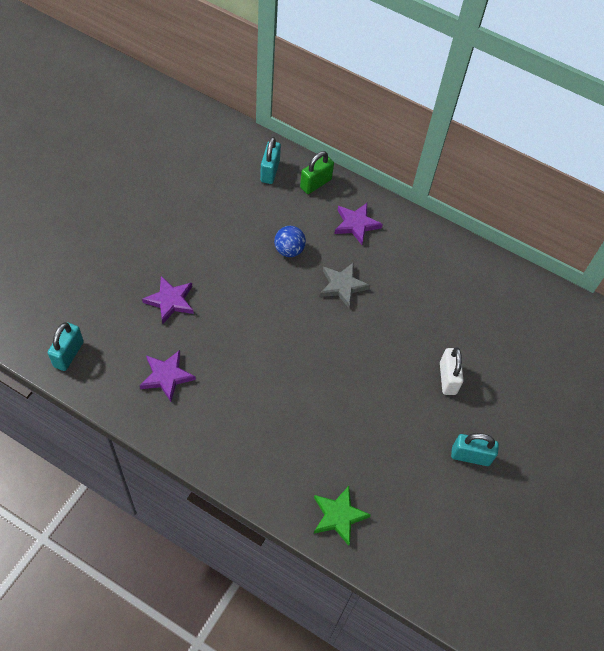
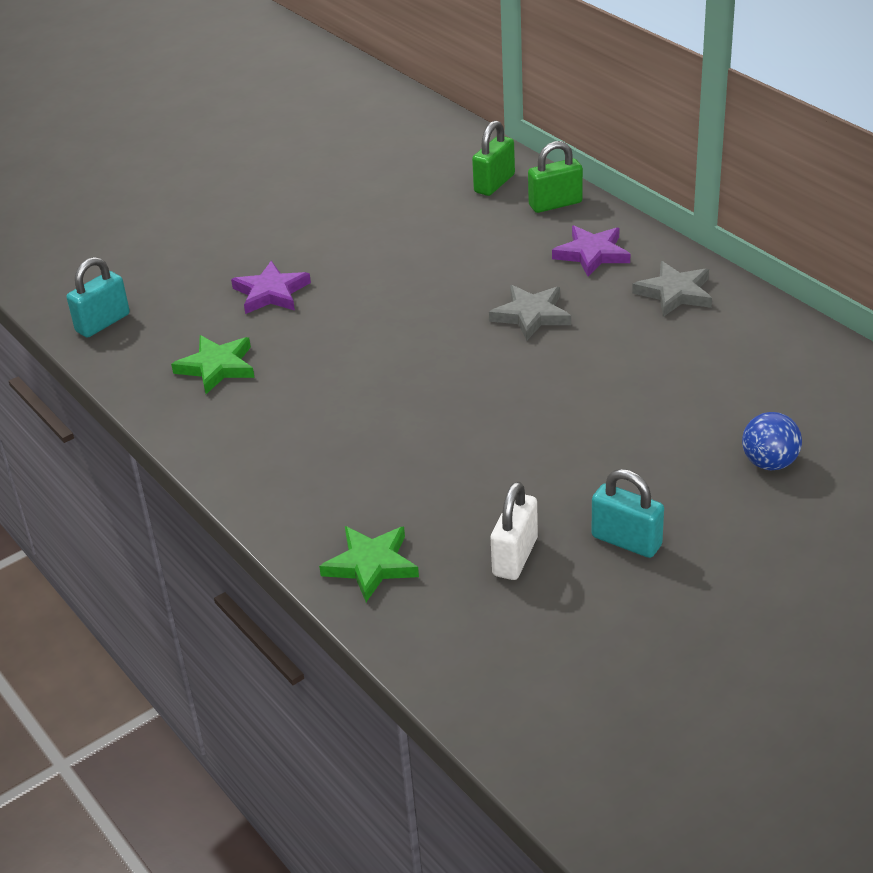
camera: 30 degrees right, 20 degrees down
purple star [140,350,196,402] -> green star [171,335,255,394]
turquoise padlock [260,137,281,184] -> green padlock [472,120,515,196]
blue ball [274,226,306,257] -> blue ball moved to [742,412,802,470]
white padlock [440,348,464,395] -> white padlock moved to [491,481,538,580]
none -> grey star [632,261,712,317]

